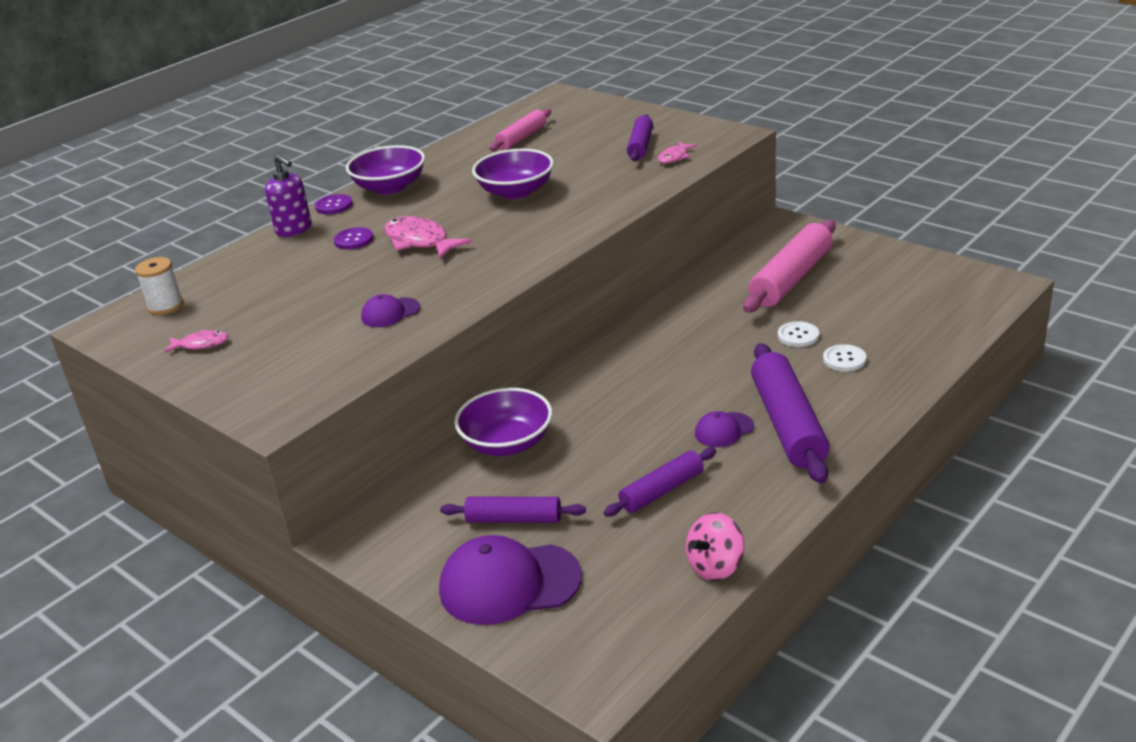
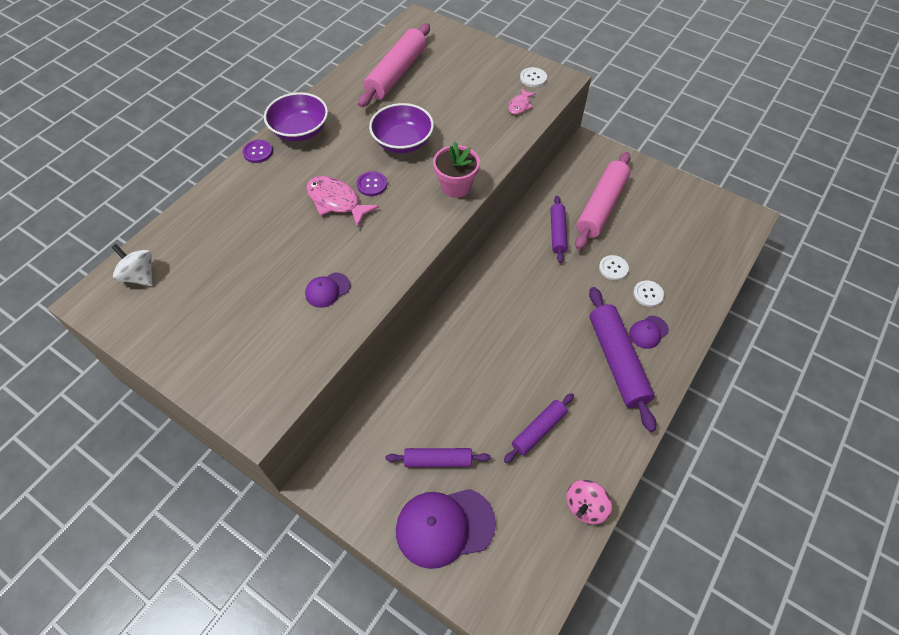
camera: 10 degrees left, 25 degrees up
white spool [135,257,183,315] -> white spinning top [111,244,153,286]
pink fish [164,330,229,353] -> none
purple soap dispenser [265,155,312,237] -> none
purple button [334,227,373,250] -> purple button moved to [357,171,387,196]
purple bowl [454,388,552,456] -> none
pink rolling pin [489,109,551,151] -> pink rolling pin [358,23,430,107], size x1.70
purple rolling pin [627,114,653,161] -> purple rolling pin moved to [550,196,568,263]
purple cap [695,411,754,447] -> purple cap moved to [629,316,669,349]
none -> pink flower pot [433,142,480,198]
none -> white button [520,67,547,87]

